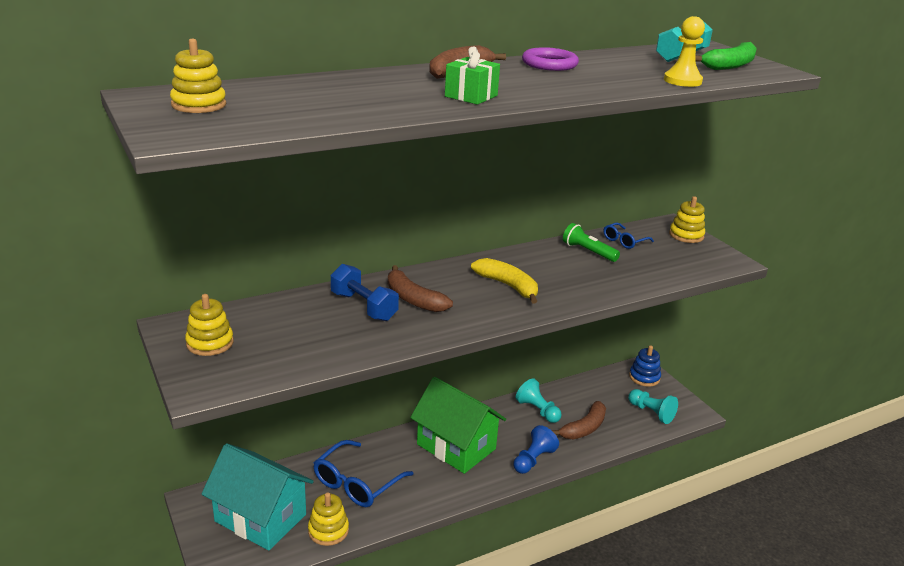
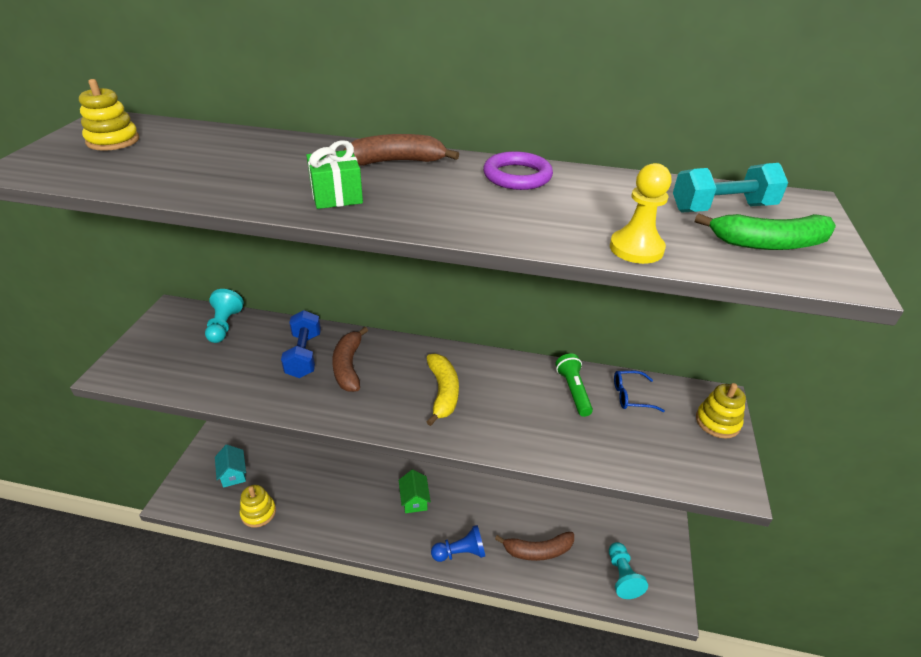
camera: 40 degrees right, 10 degrees up
yellow stacking toy [185,294,234,356] -> none
turquoise house [202,443,314,551] -> turquoise house [215,445,246,488], size x0.47
blue glasses [314,440,413,507] -> none
green house [410,377,506,474] -> green house [399,470,431,513], size x0.47
turquoise pawn [516,378,562,423] -> turquoise pawn moved to [205,289,244,343]
blue stacking toy [629,346,661,386] -> none

